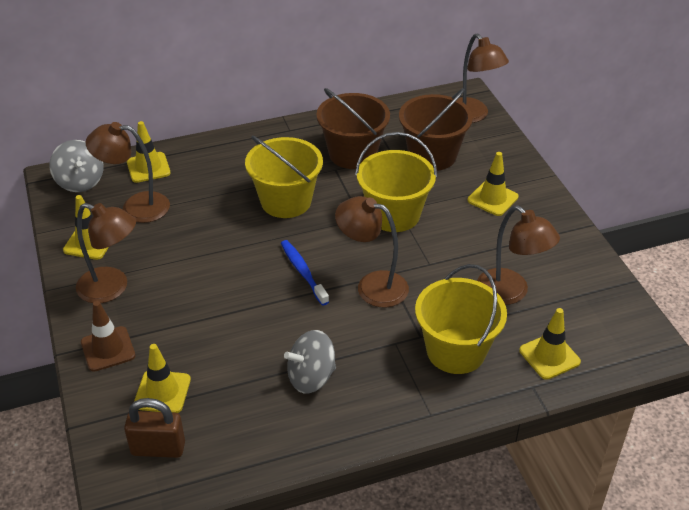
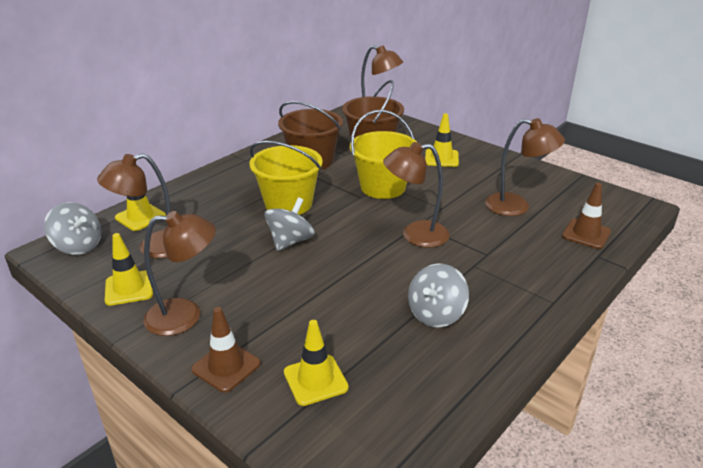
camera: 30 degrees left, 10 degrees down
brown padlock [124,398,185,458] -> none
blue toothbrush [281,240,329,306] -> none
yellow bucket [415,264,507,374] -> none
yellow traffic cone [519,308,581,380] -> brown traffic cone [562,183,611,249]
none -> grey spinning top [264,197,315,251]

